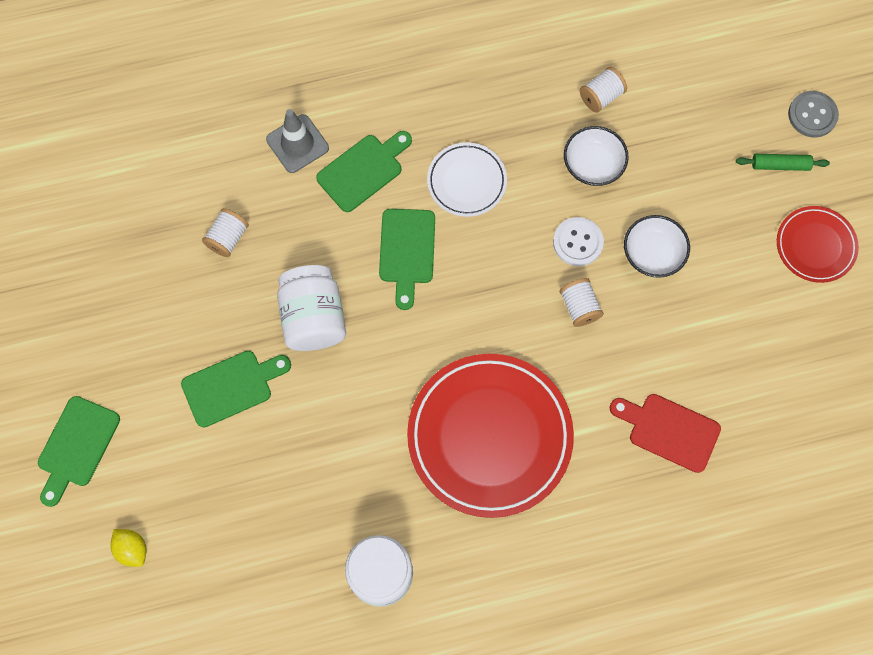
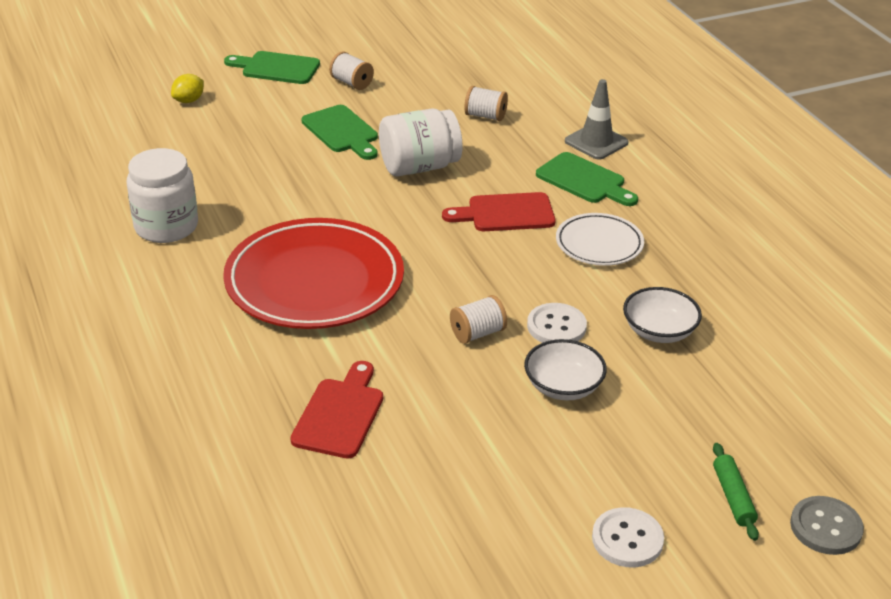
camera: 80 degrees right, 35 degrees down
green cutting board [379,209,435,310] -> red cutting board [442,192,556,231]
white spool [580,67,627,113] -> white spool moved to [329,51,374,90]
red plate [777,206,859,283] -> white button [592,507,664,567]

